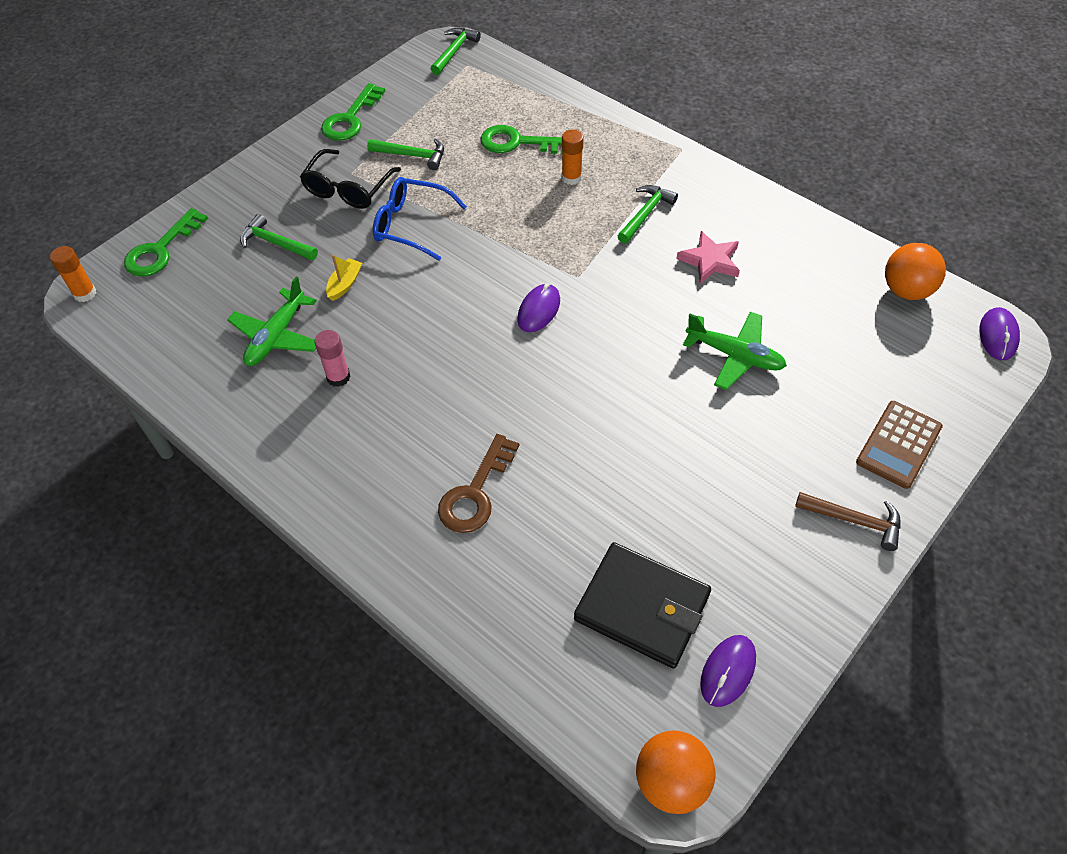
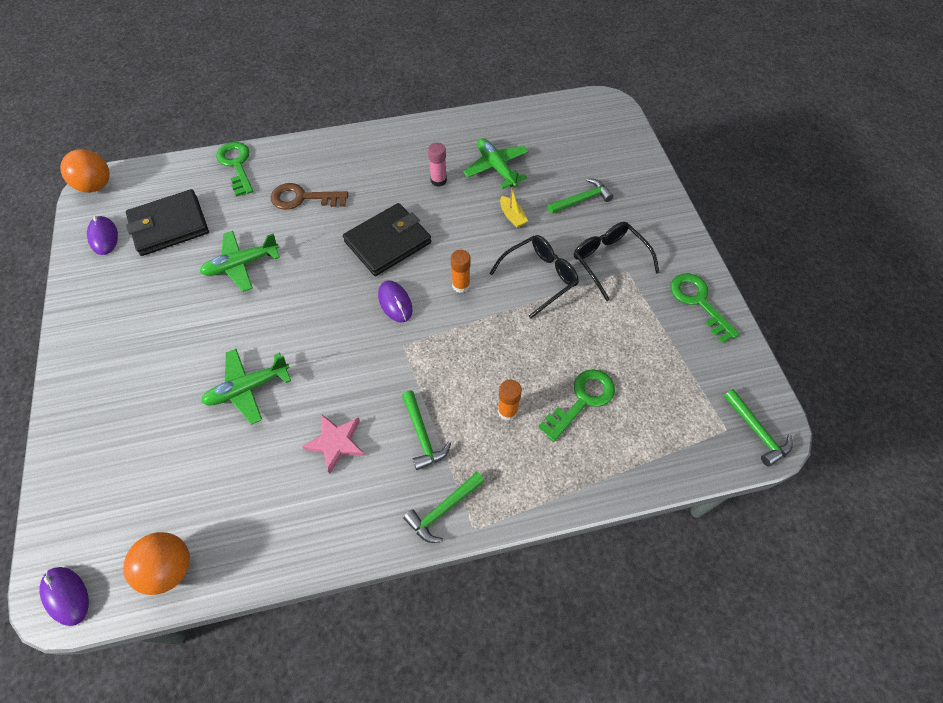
camera: 125 degrees right, 5 degrees up
orange glue stick [50,246,96,302] -> orange glue stick moved to [451,250,470,293]
green key [124,208,208,277] -> green key moved to [216,142,253,197]
green hammer [367,139,444,170] -> green hammer moved to [403,472,485,543]
blue glasses [373,177,467,261] -> black glasses [489,235,579,318]
brown key [438,434,520,533] -> brown key turned 60 degrees counterclockwise [271,183,348,210]
brown hammer [795,492,901,551] -> none
brown calculator [856,401,943,489] -> none
none -> green plane [200,231,280,292]
none -> black wallet [343,203,431,276]

